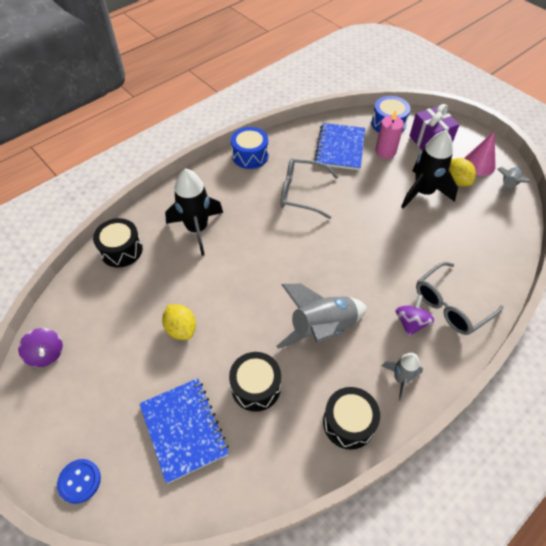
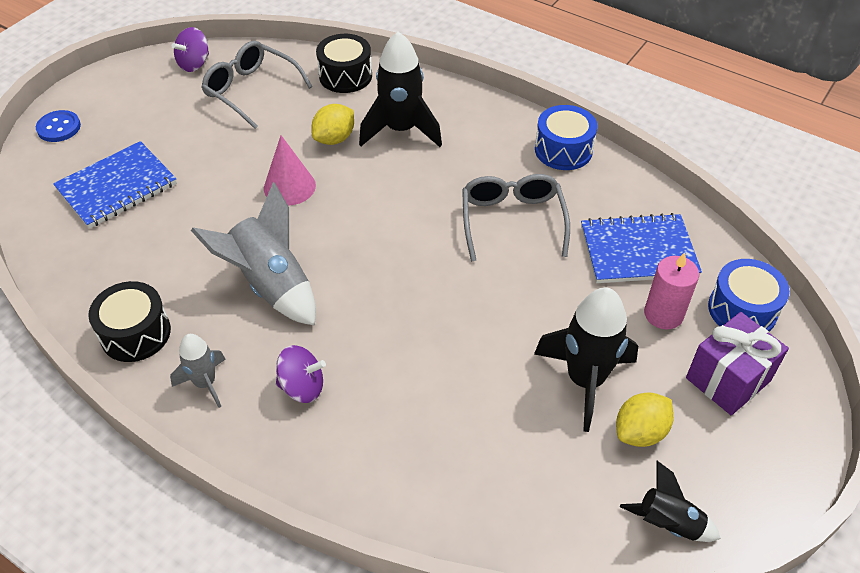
camera: 75 degrees right, 5 degrees down
yellow lemon [162,304,196,340] -> yellow lemon moved to [311,104,354,145]
black drum [229,352,281,412] -> none
grey glasses [416,262,504,335] -> grey glasses moved to [202,41,313,129]
pink cone [464,131,496,176] -> pink cone moved to [264,135,316,206]
grey rocket [498,167,529,200] -> black rocket [620,460,721,542]

